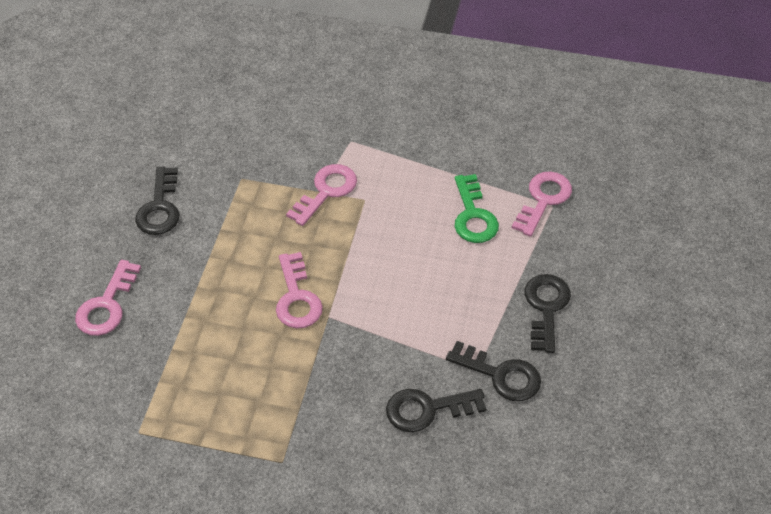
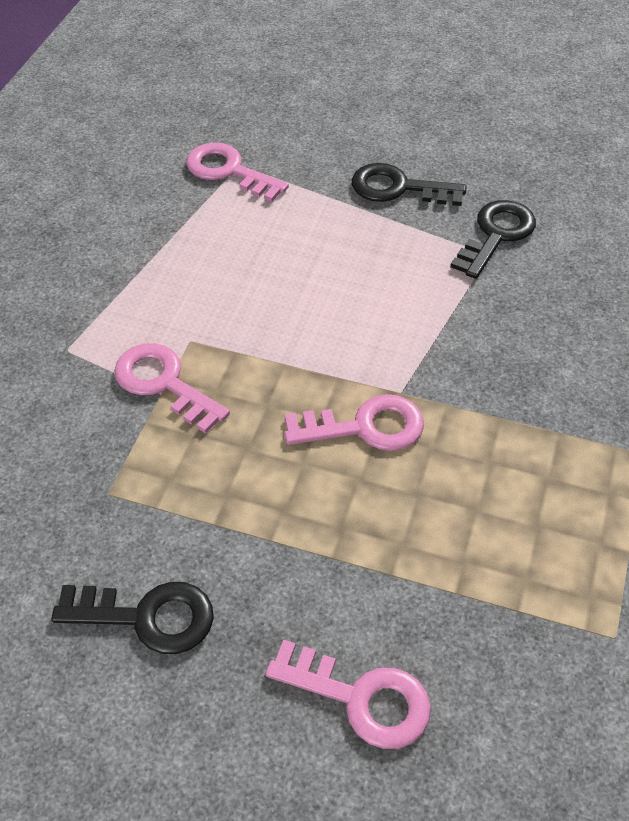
camera: 85 degrees left, 0 degrees up
black key [386,389,486,432] -> none
green key [455,174,499,243] -> none

